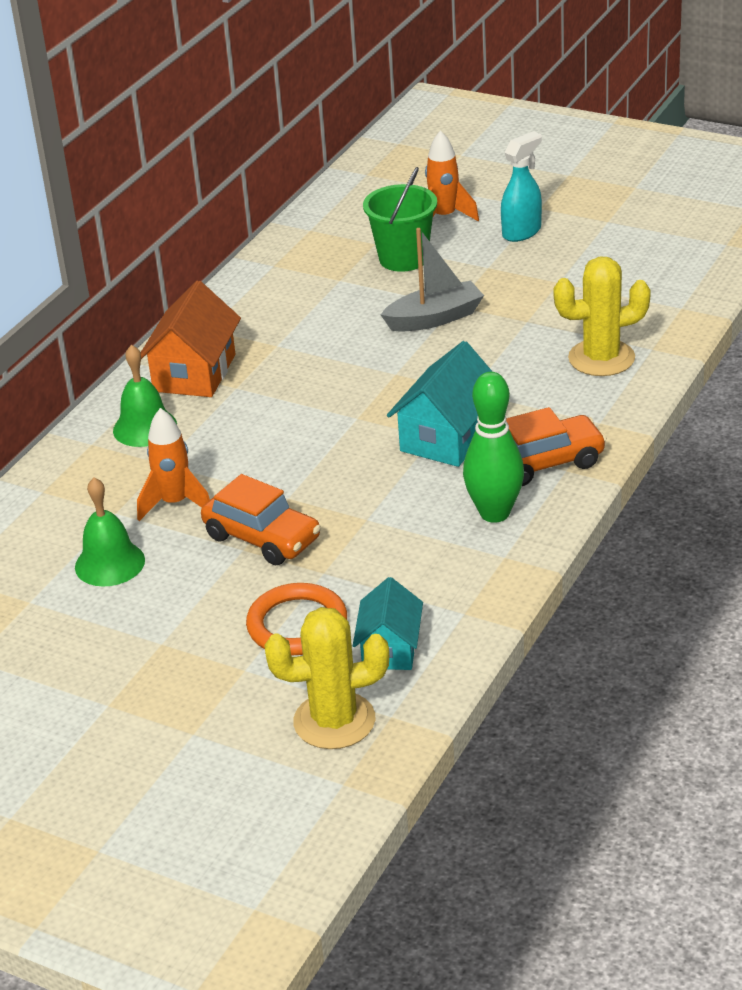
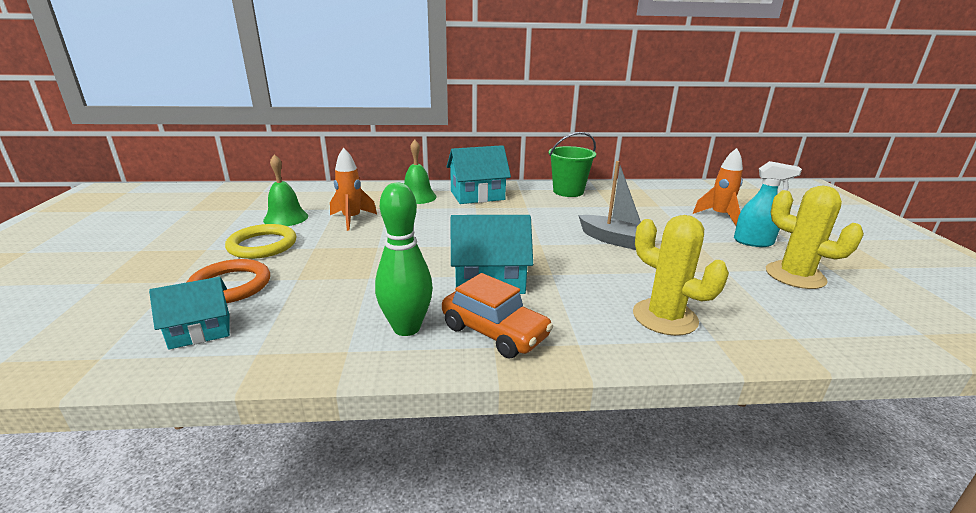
camera: 55 degrees right, 10 degrees down
orange house [141,281,241,397] -> turquoise house [446,145,511,204]
orange car [201,474,321,565] -> none
yellow cactus [264,607,389,749] -> yellow cactus moved to [766,186,864,289]
green bucket [363,167,437,272] -> green bucket moved to [549,132,596,197]
none -> yellow ring [225,224,296,259]

